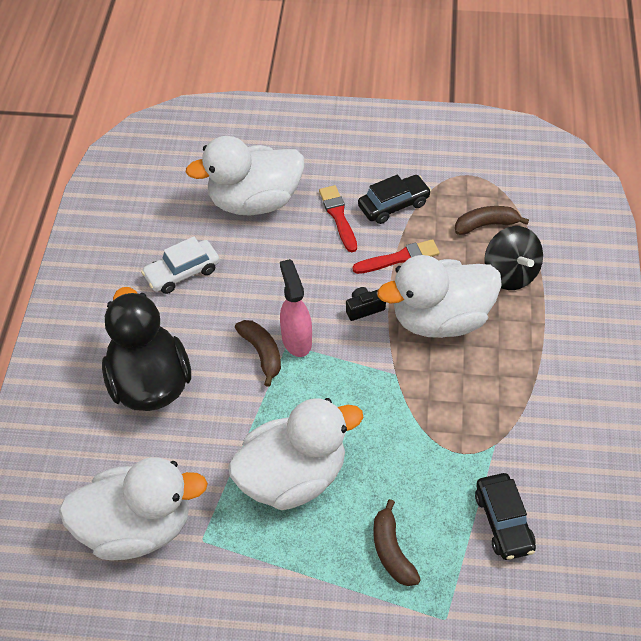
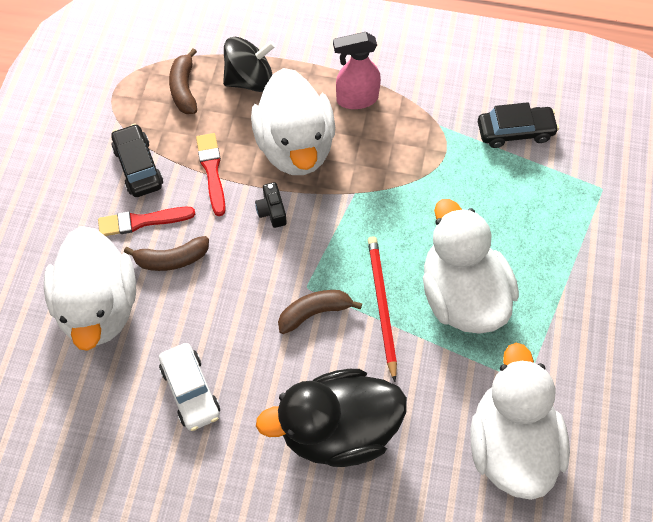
camera: 85 degrees left, 10 degrees up
pink spray bottle [280,259,312,357] -> pink spray bottle moved to [333,32,381,109]
brown banana [373,499,421,586] -> brown banana moved to [124,236,209,271]
none -> red pencil [368,236,397,382]

